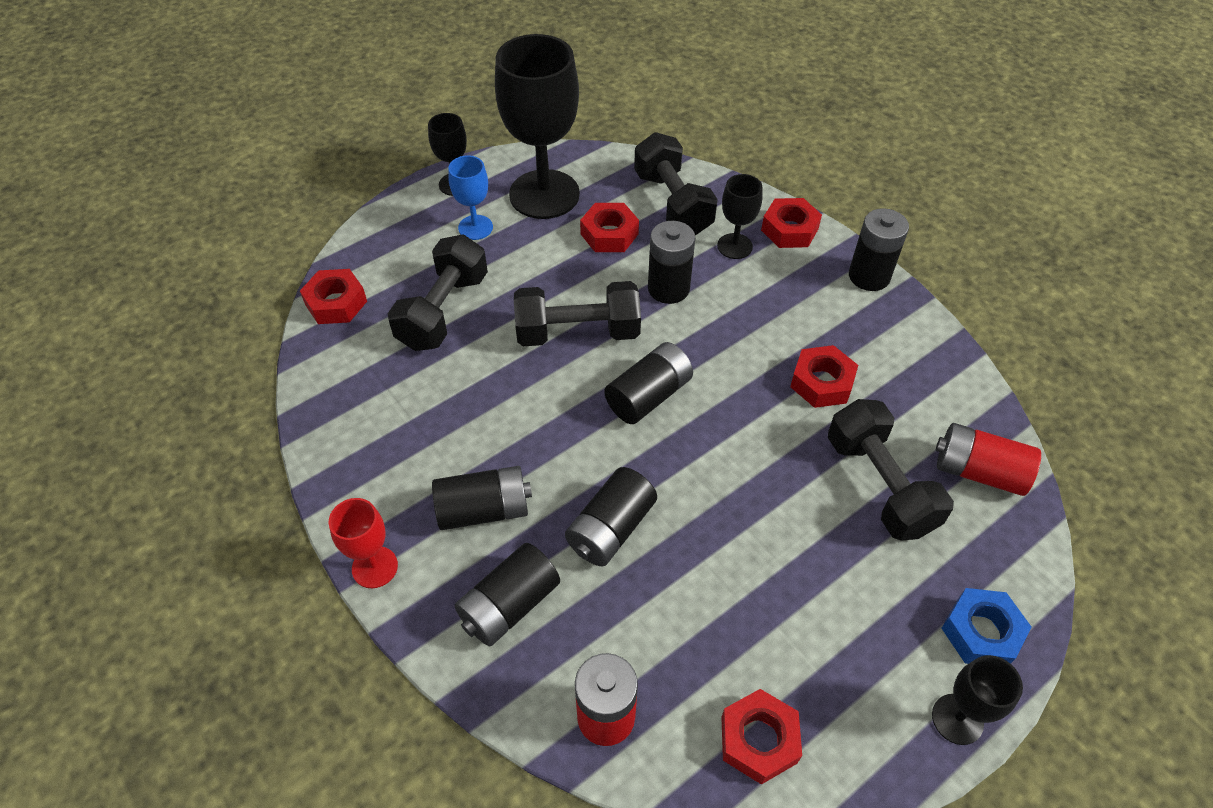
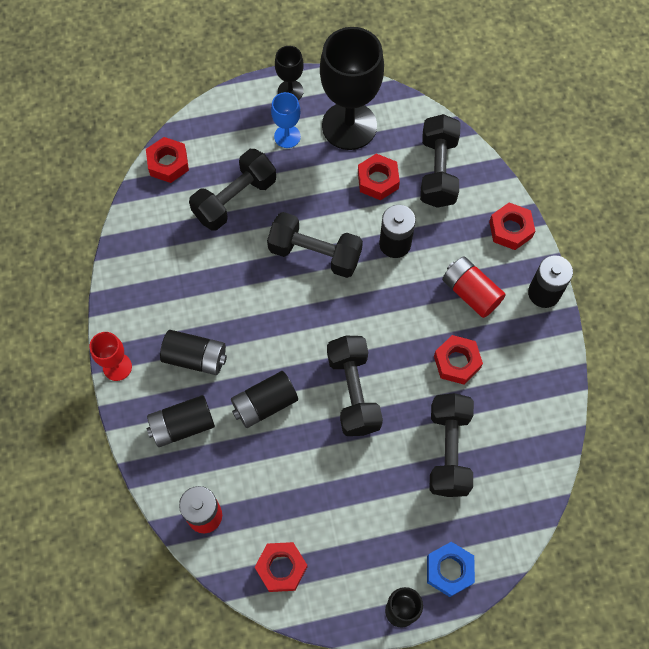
camera: 25 degrees right, 15 degrees up
black battery [604,342,693,424] -> none
black goblet [717,174,763,259] -> none
red battery [936,423,1041,496] -> red battery moved to [442,256,506,318]
none -> black dumbbell [327,336,383,436]

